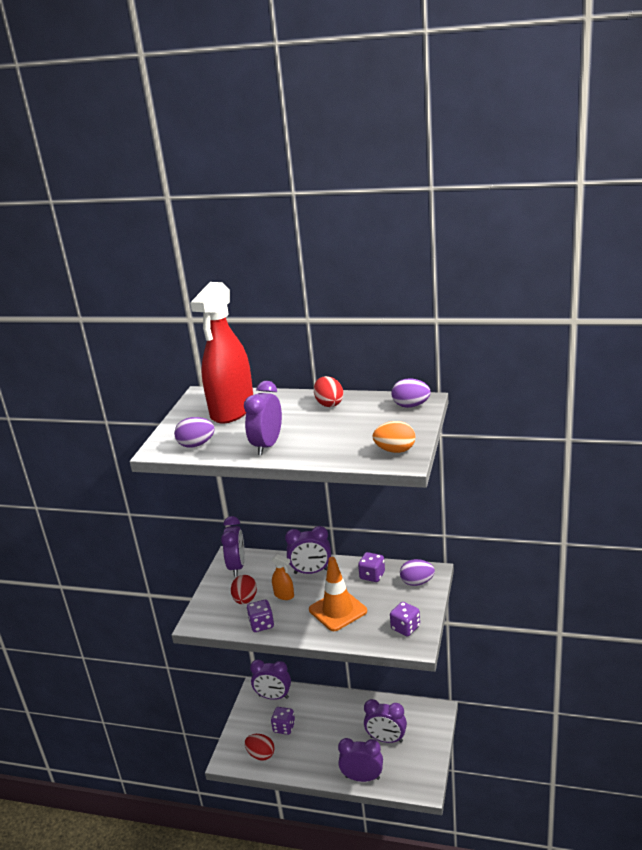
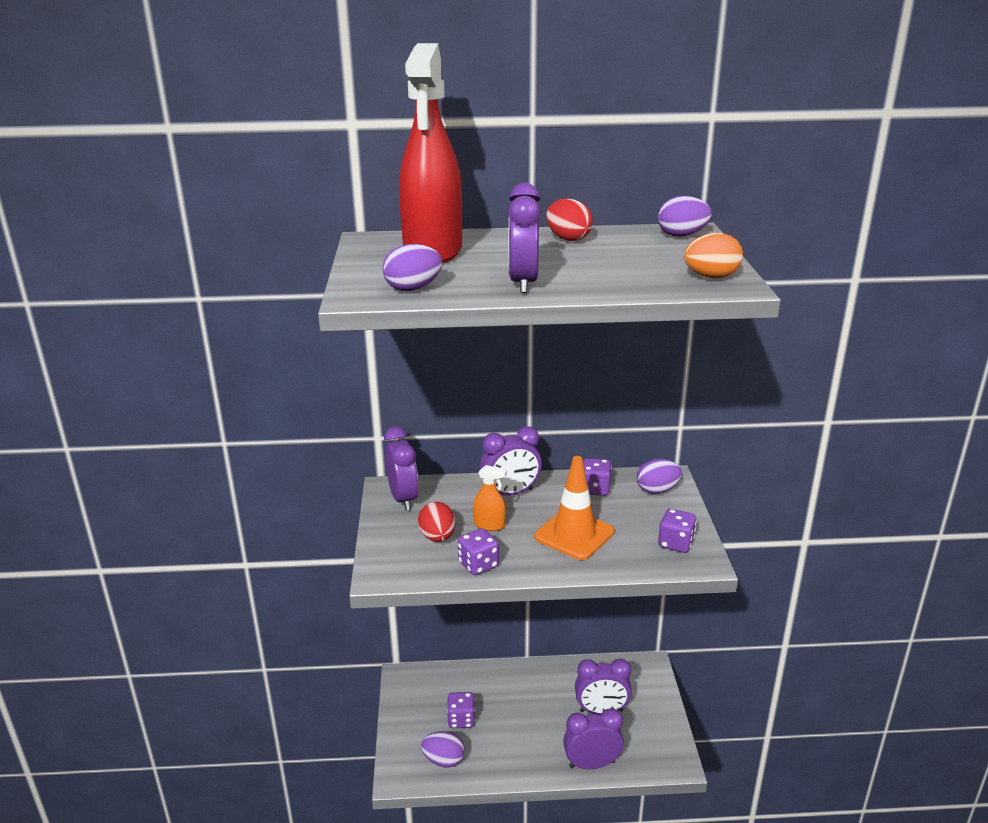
camera: 20 degrees left, 0 degrees up
red egg [245,734,275,761] -> purple egg [421,731,465,768]
purple clock [250,659,291,700] -> none

